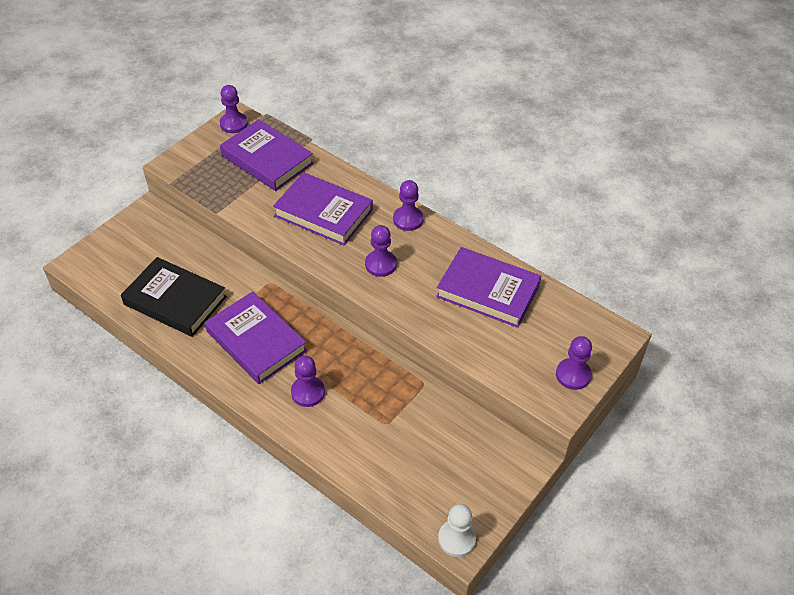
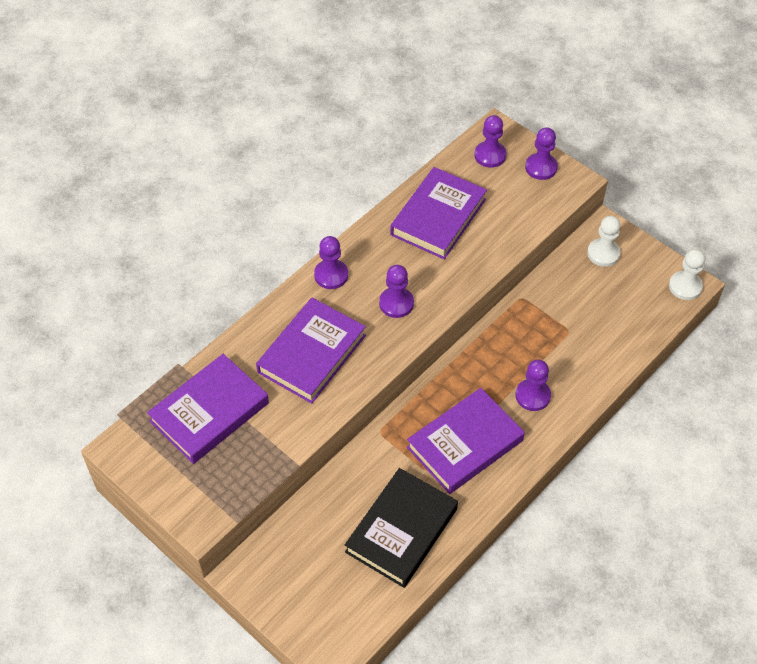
camera: 85 degrees left, 5 degrees up
purple pawn [220,85,248,133] -> purple pawn moved to [474,115,506,168]
none -> white pawn [587,216,620,267]

